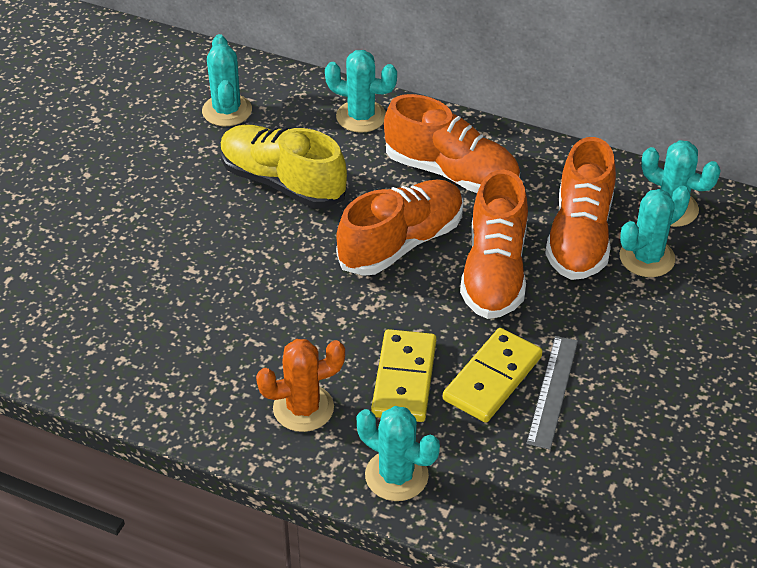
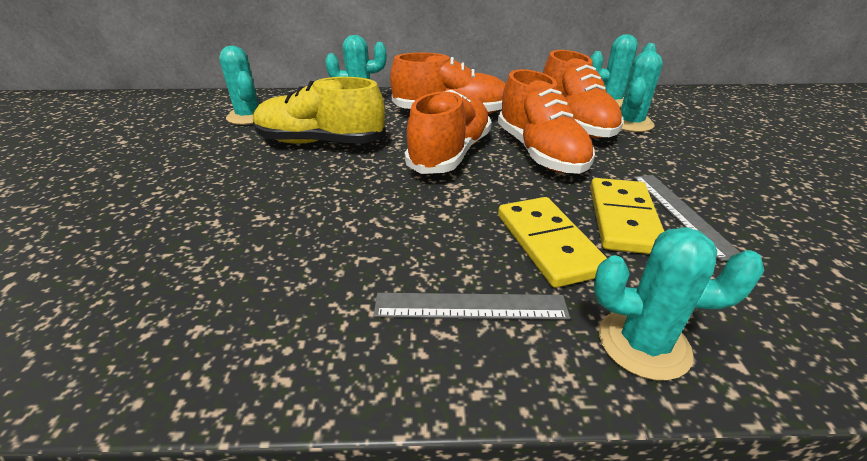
camera: 25 degrees left, 10 degrees down
orange cactus [256,339,345,432] -> grey ruler [373,293,570,320]

